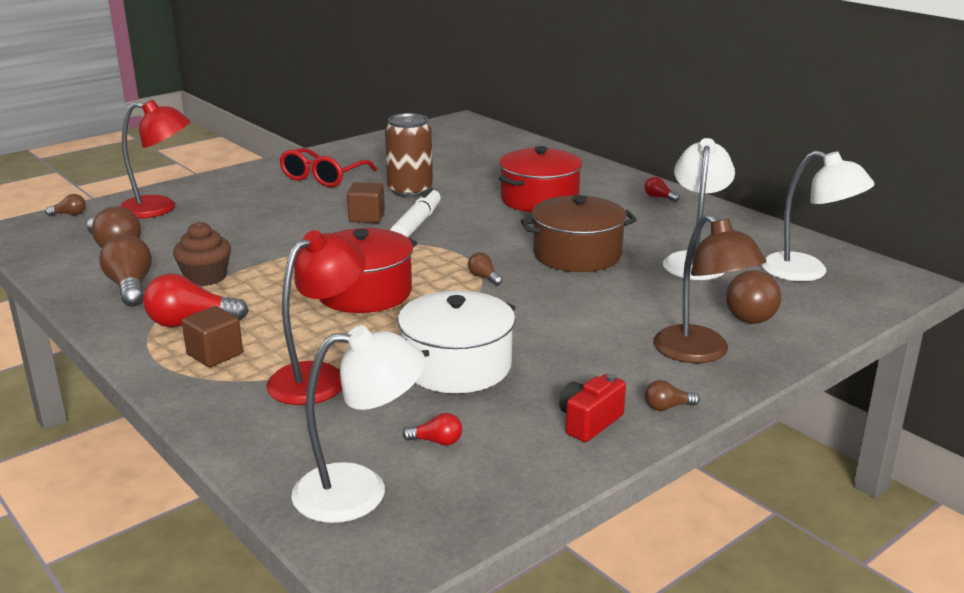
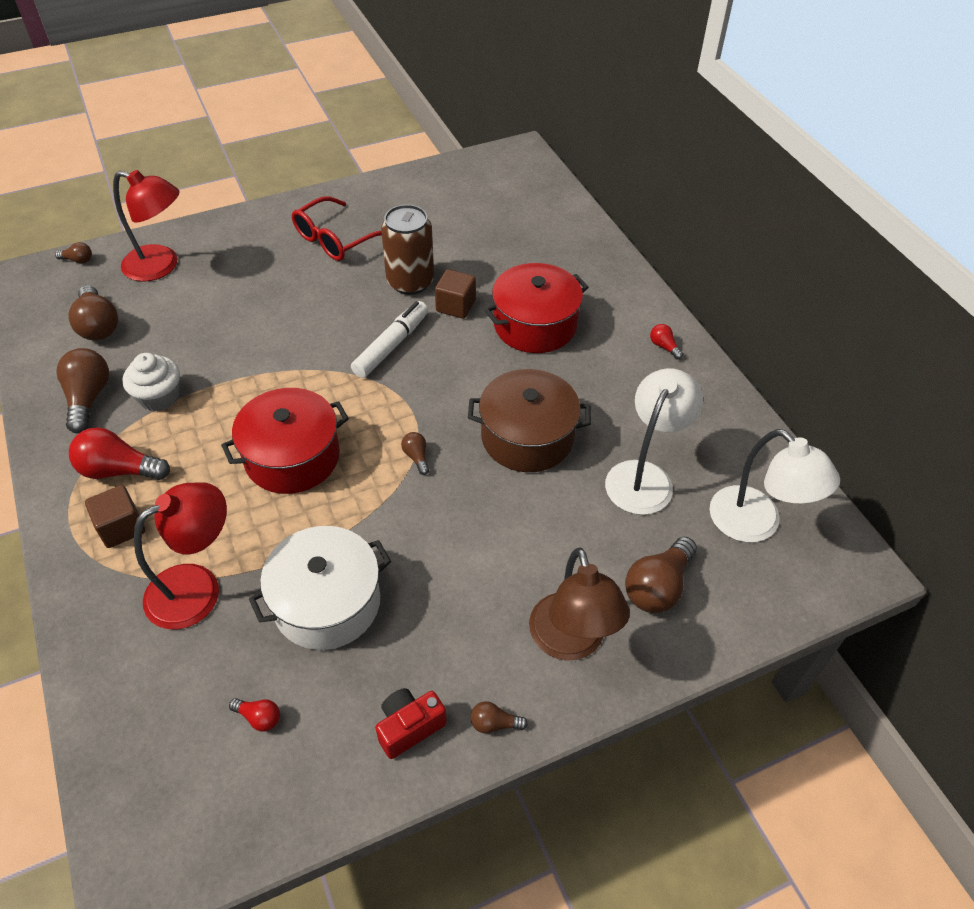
camera: 15 degrees right, 25 degrees up
brown cupcake [173,222,231,286] -> white cupcake [123,353,180,412]
white lamp [291,325,425,523] -> none
brown cube [347,182,385,223] -> brown cube moved to [435,269,476,319]

